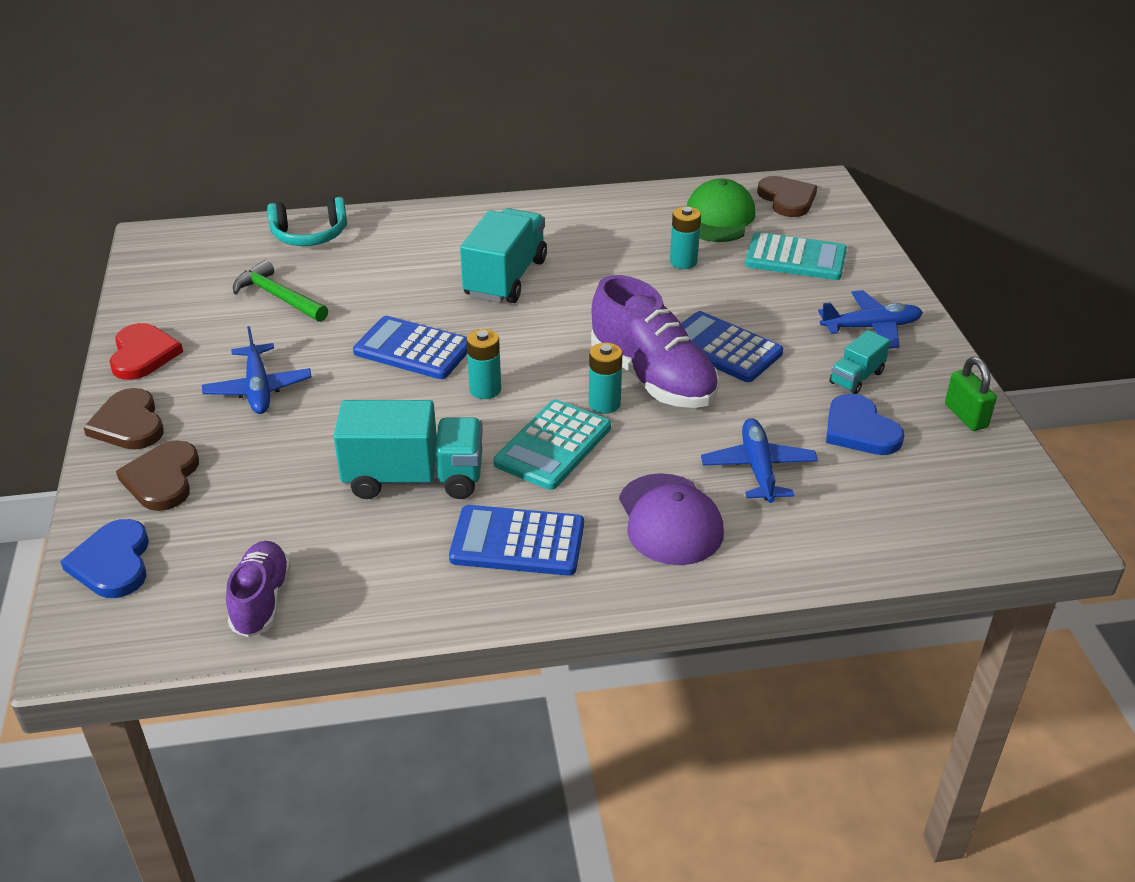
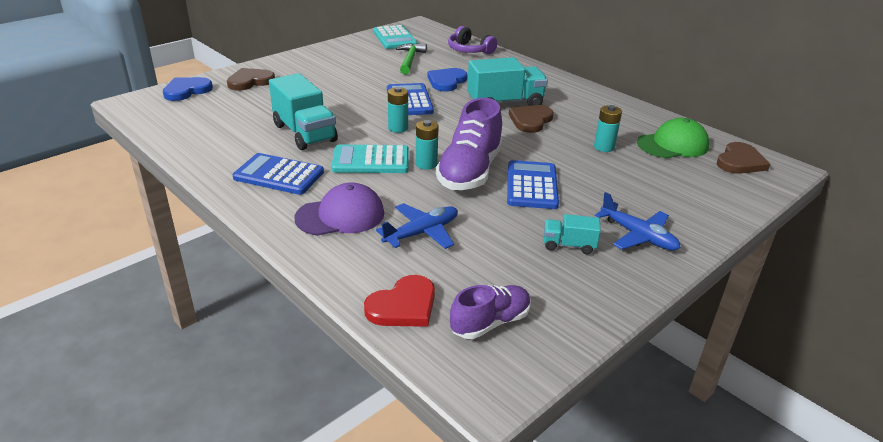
camera: 55 degrees right, 5 degrees down
brown heart [83,388,164,449] -> brown heart moved to [509,105,554,133]
red heart [110,323,183,380] -> red heart moved to [364,275,435,327]
blue plane [202,326,312,414] -> none
purple shoe [226,541,291,637] -> purple shoe moved to [450,285,531,339]
turquoise headphones [267,197,347,246] -> purple headphones [448,26,497,54]
blue calculator [449,505,584,576] -> blue calculator turned 45 degrees counterclockwise [232,153,324,195]
purple cap [619,473,724,565] -> purple cap turned 150 degrees counterclockwise [294,182,384,236]
turquoise calculator [745,232,847,280] -> turquoise calculator moved to [373,25,417,49]
blue heart [826,394,904,455] -> blue heart moved to [427,68,467,91]
green padlock [945,357,997,431] -> none

